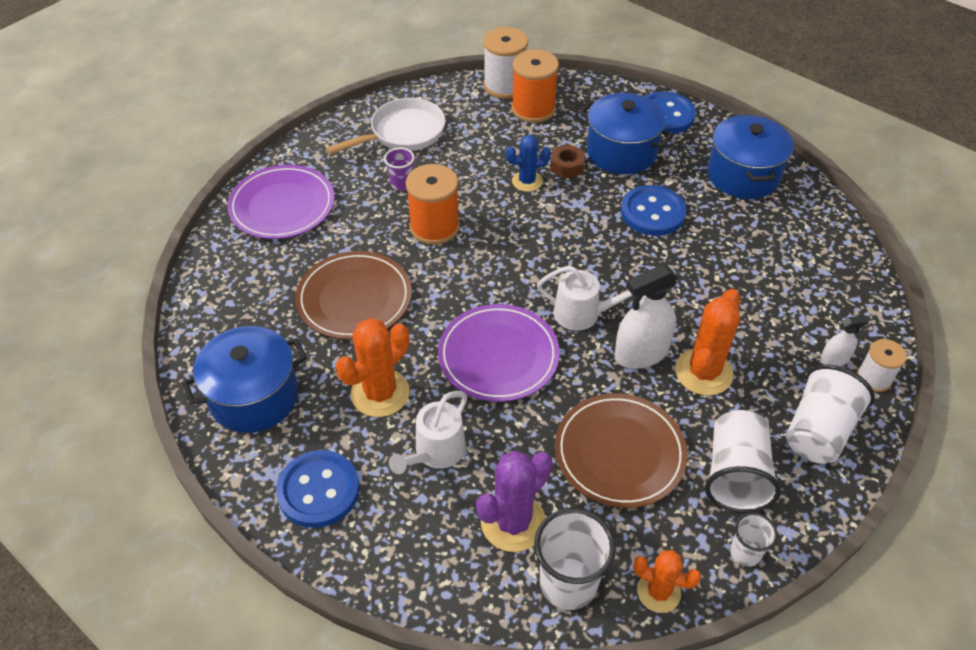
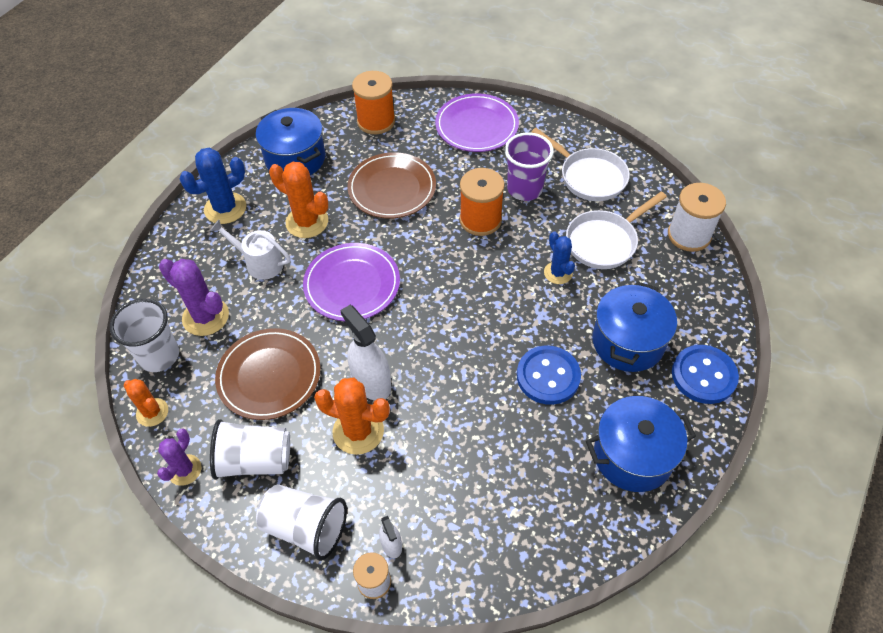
camera: 80 degrees right, 5 degrees up
blue button [276,450,360,528] -> blue cactus [180,148,246,224]
purple cup [384,148,415,191] -> purple cup [505,132,554,201], size x1.81
orange spool [512,50,559,123] -> orange spool moved to [352,71,395,134]
white watering can [537,266,643,331] -> none
brown nut [550,144,585,179] -> none
orange cactus [633,550,701,613] -> orange cactus turned 60 degrees counterclockwise [123,379,168,427]
white cup [730,512,778,567] -> purple cactus [157,429,201,486]
none -> white pan [566,191,667,269]

